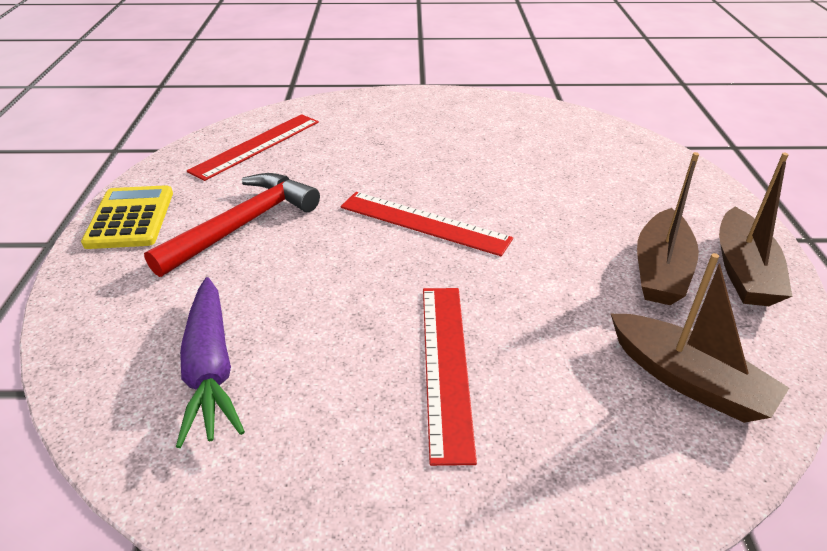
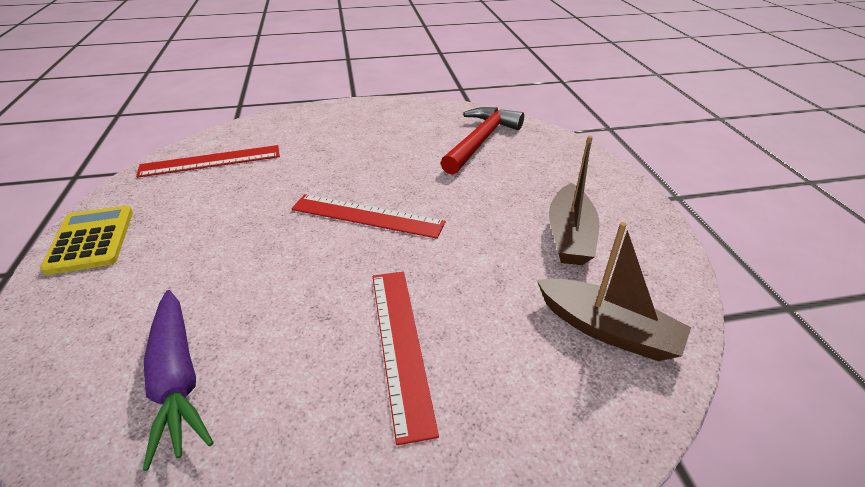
camera: 10 degrees left, 0 degrees up
red hammer [144,173,320,277] -> red hammer moved to [441,107,524,175]
red ruler [187,114,319,181] -> red ruler turned 45 degrees clockwise [136,145,280,178]
brown boat [719,153,792,306] -> none

